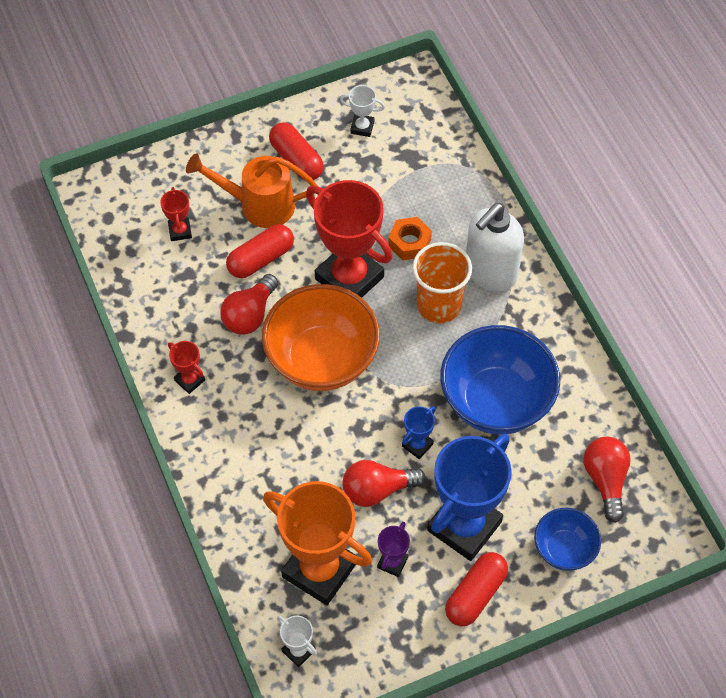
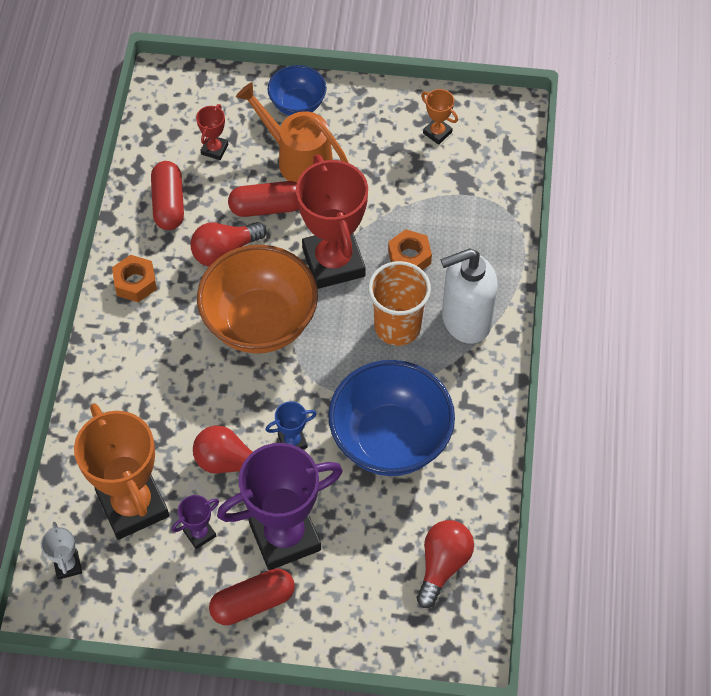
camera: 30 degrees right, 0 degrees up
red trophy [168,341,205,394] -> orange nut [112,255,157,302]
red capsule [269,122,324,180] -> red capsule moved to [151,161,184,230]
white trophy [340,85,385,137] -> orange trophy [421,89,458,145]
blue trophy [427,434,512,561] -> purple trophy [217,443,343,570]
blue bowl [534,508,601,571] -> blue bowl moved to [267,65,327,116]

